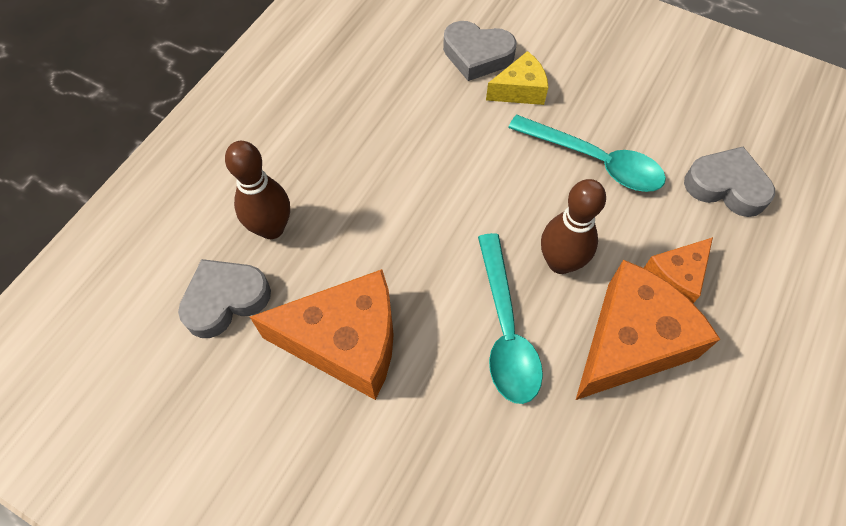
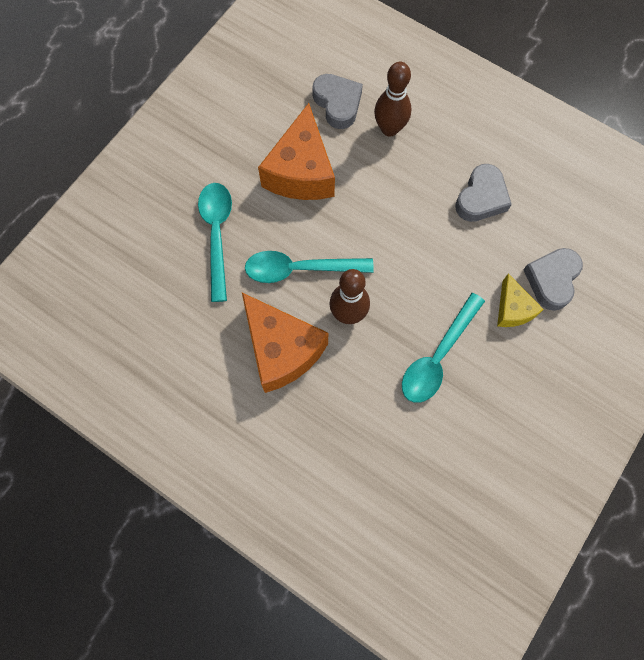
camera: 95 degrees right, 10 degrees up
orange cheese [644,237,713,303] -> none
grey heart [684,147,775,217] -> grey heart moved to [455,164,512,222]
none -> turquoise spoon [198,183,232,302]

